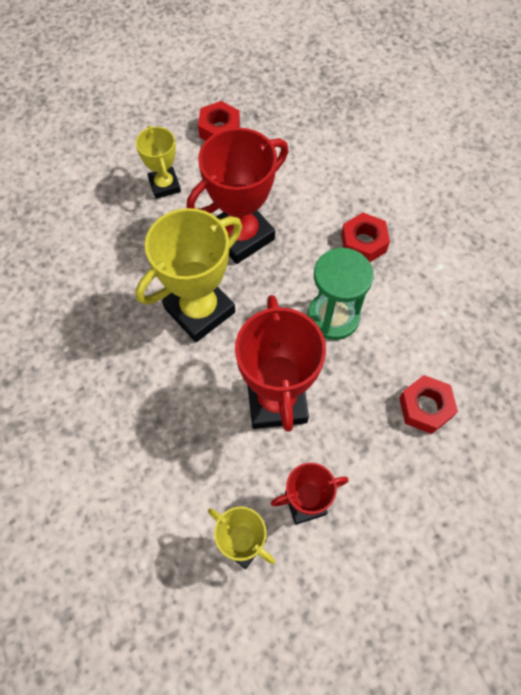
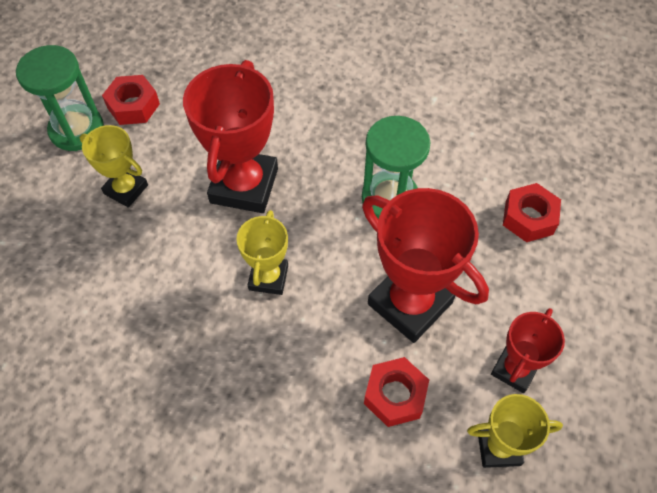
camera: 40 degrees left, 5 degrees down
yellow trophy [136,208,242,342] -> yellow trophy [236,210,288,295], size x0.57
red nut [341,213,390,262] -> red nut moved to [364,357,429,427]
none -> green hourglass [16,45,104,151]

